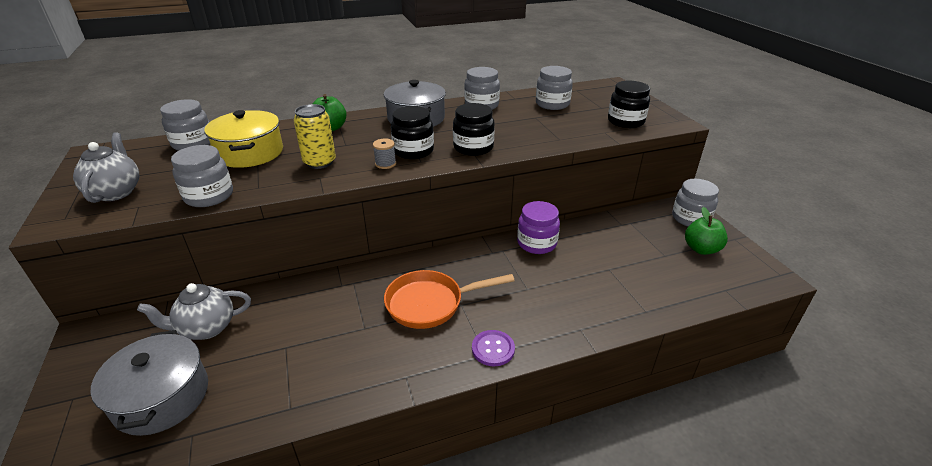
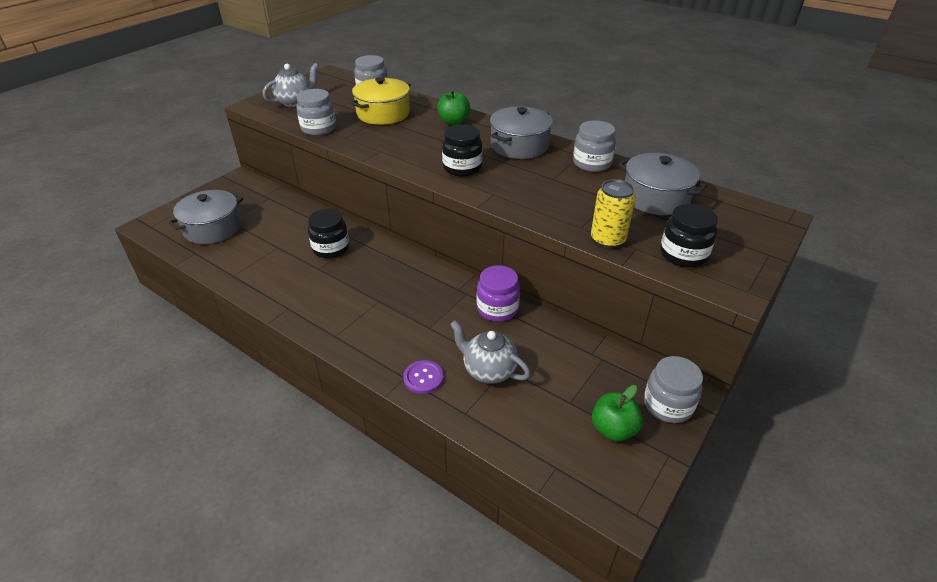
camera: 55 degrees right, 5 degrees up
grey teapot [137,283,251,340] -> grey teapot moved to [450,320,530,384]
yellow can [294,104,336,169] -> yellow can moved to [591,179,636,248]
grey spool [373,139,396,169] -> none
orange pan [384,270,515,329] -> none
black jar [453,103,495,156] -> black jar moved to [308,209,349,258]
purple button [472,330,515,367] -> purple button moved to [403,360,444,394]
grey jar [536,66,573,110] -> grey pot [618,153,707,215]

